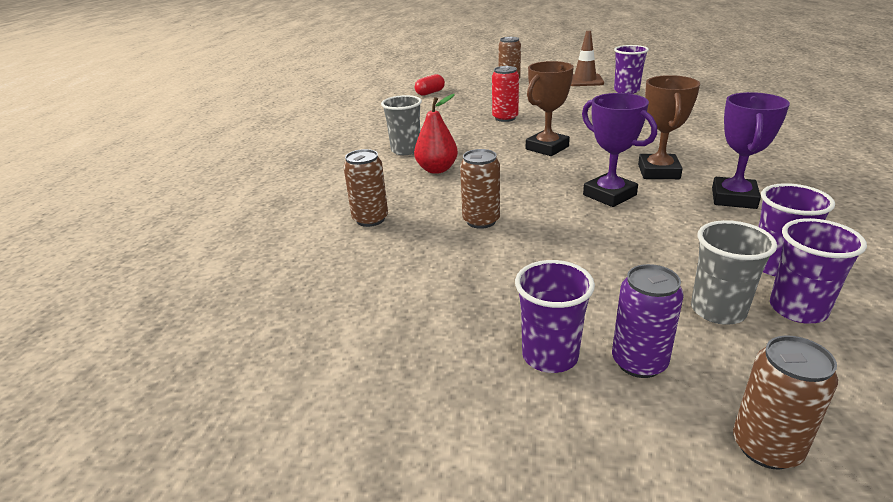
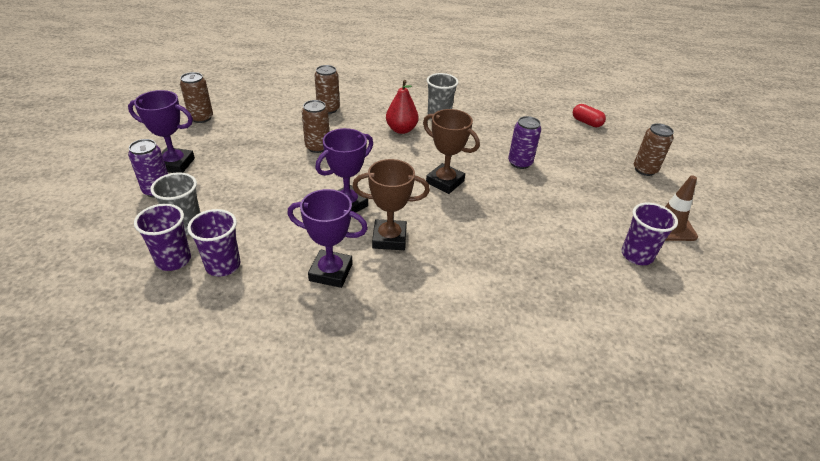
camera: 80 degrees right, 10 degrees up
red can [492,66,519,122] -> purple can [508,116,541,169]
purple cup [515,260,595,373] -> purple trophy [128,90,195,173]
brown can [733,335,838,470] -> brown can moved to [180,72,213,123]

